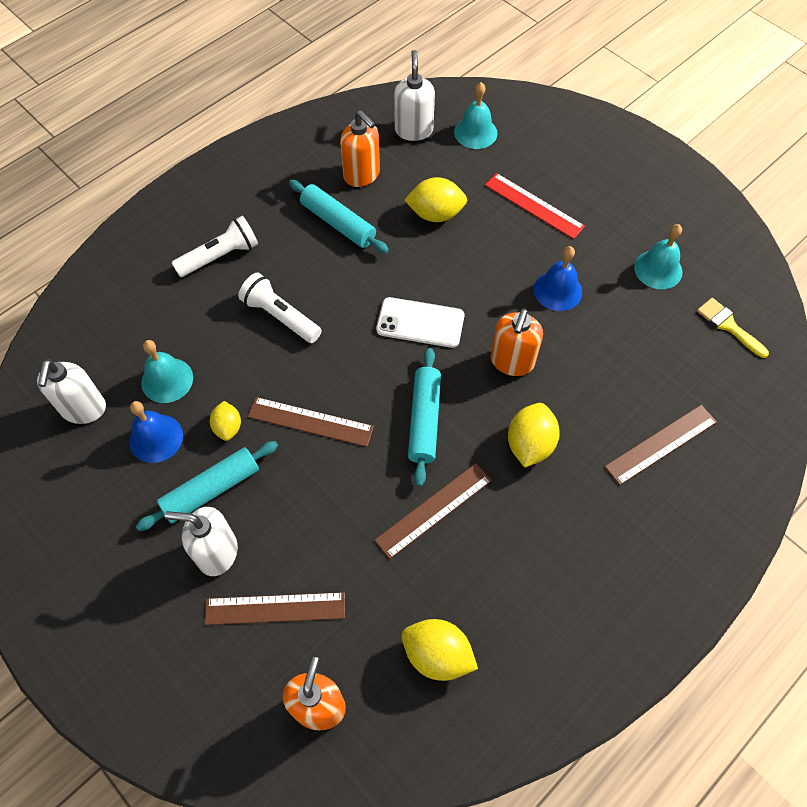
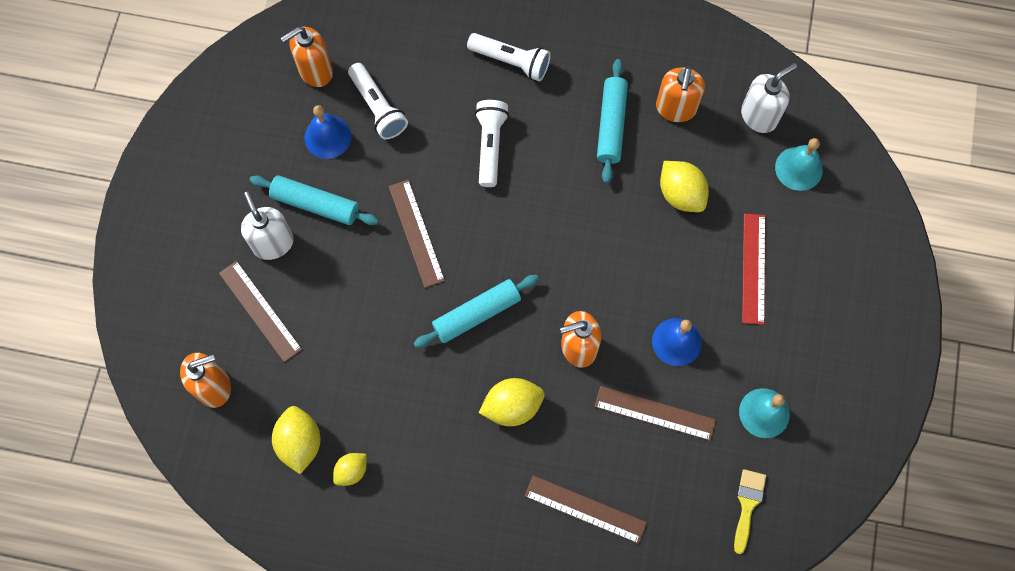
camera: 55 degrees right, 10 degrees up
white soap dispenser [37,359,106,424] -> orange soap dispenser [281,27,333,87]
turquoise bell [141,340,193,403] -> white flashlight [348,63,408,139]
yellow lemon [210,401,241,441] -> yellow lemon moved to [333,453,367,486]
brown ruler [375,463,492,559] -> brown ruler moved to [595,386,716,441]
white phone [376,297,464,348] -> none

